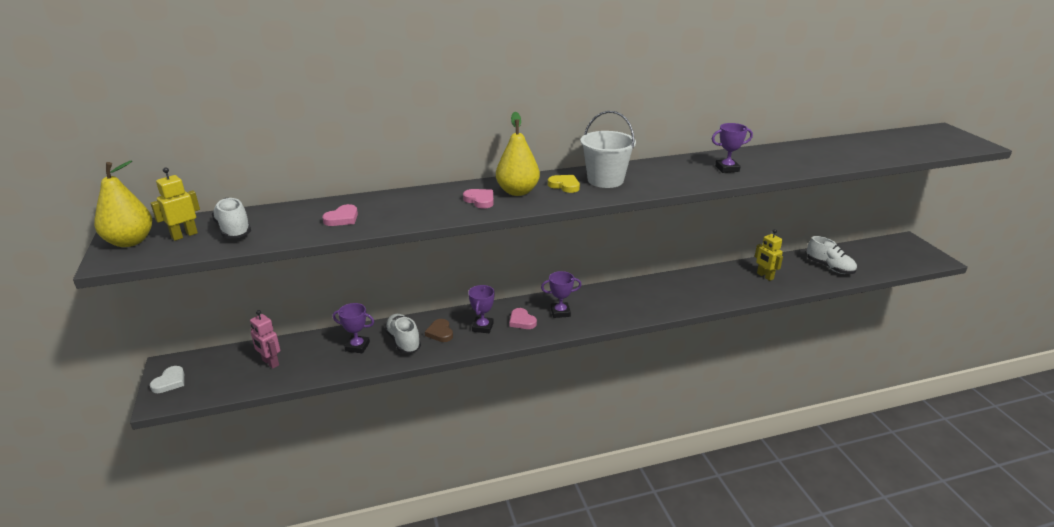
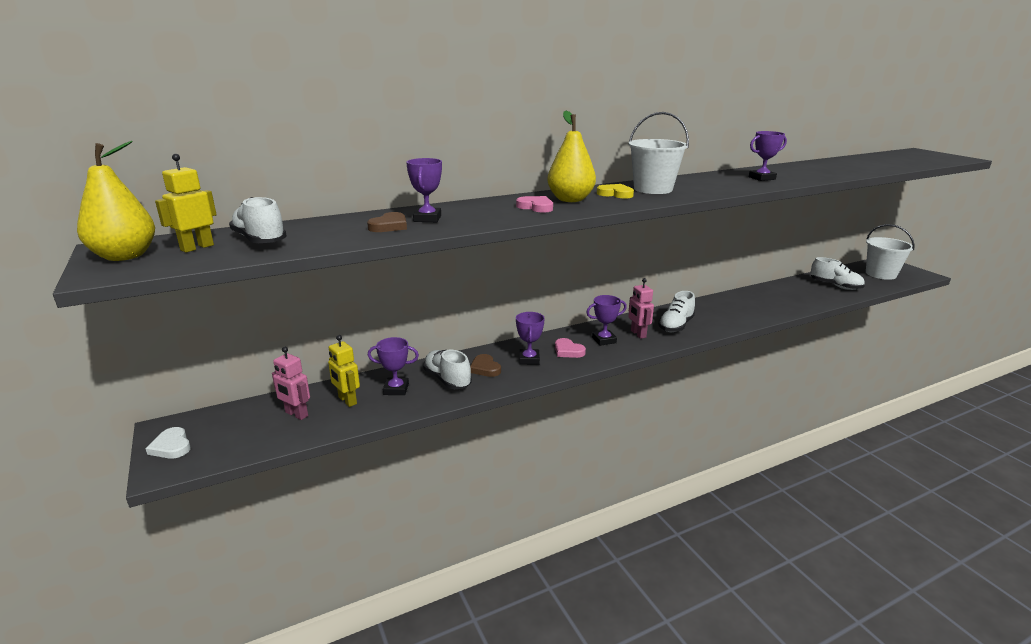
camera: 10 degrees left, 5 degrees down
white heart [150,366,184,393] -> white heart turned 135 degrees clockwise [145,427,191,459]
pink heart [322,204,358,226] -> brown heart [367,212,407,232]
yellow robot [755,229,783,281] -> yellow robot moved to [328,335,360,407]
none -> purple trophy [406,158,442,222]
none -> pink robot [628,278,654,339]
none -> white shoe [658,291,695,332]
none -> white bucket [866,224,915,280]

